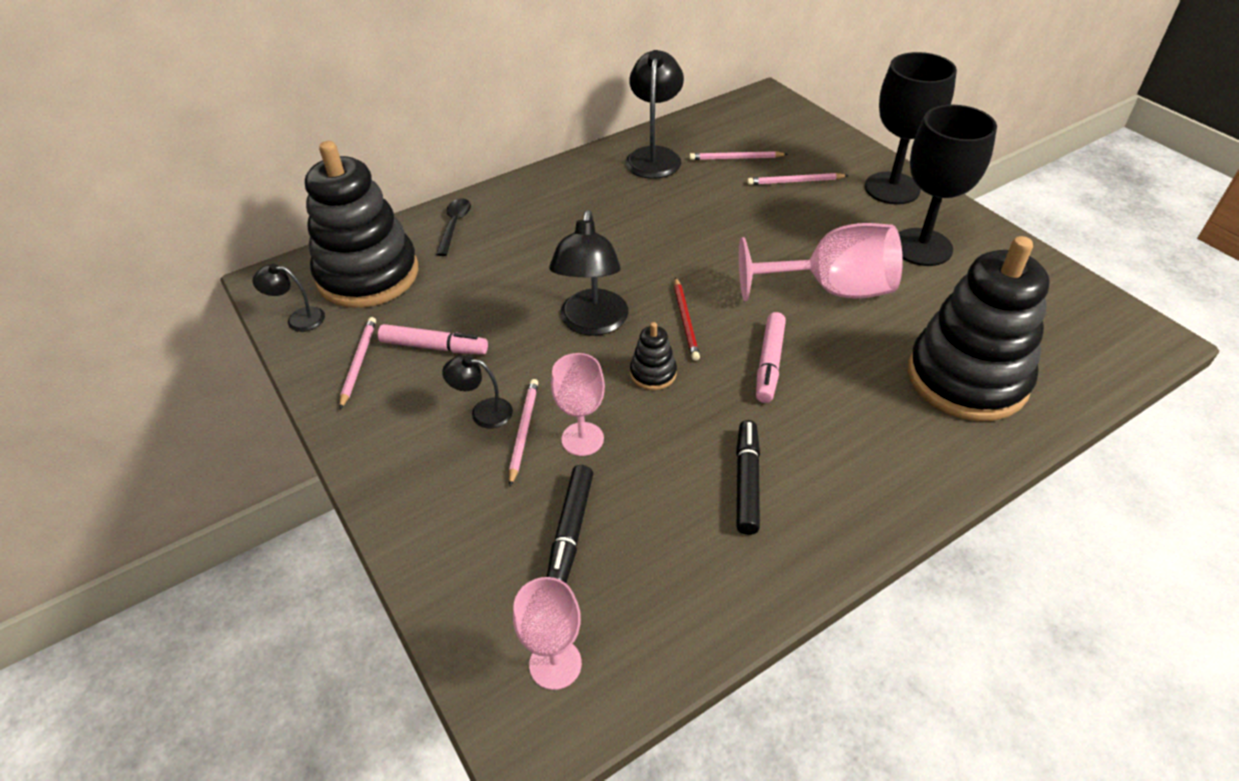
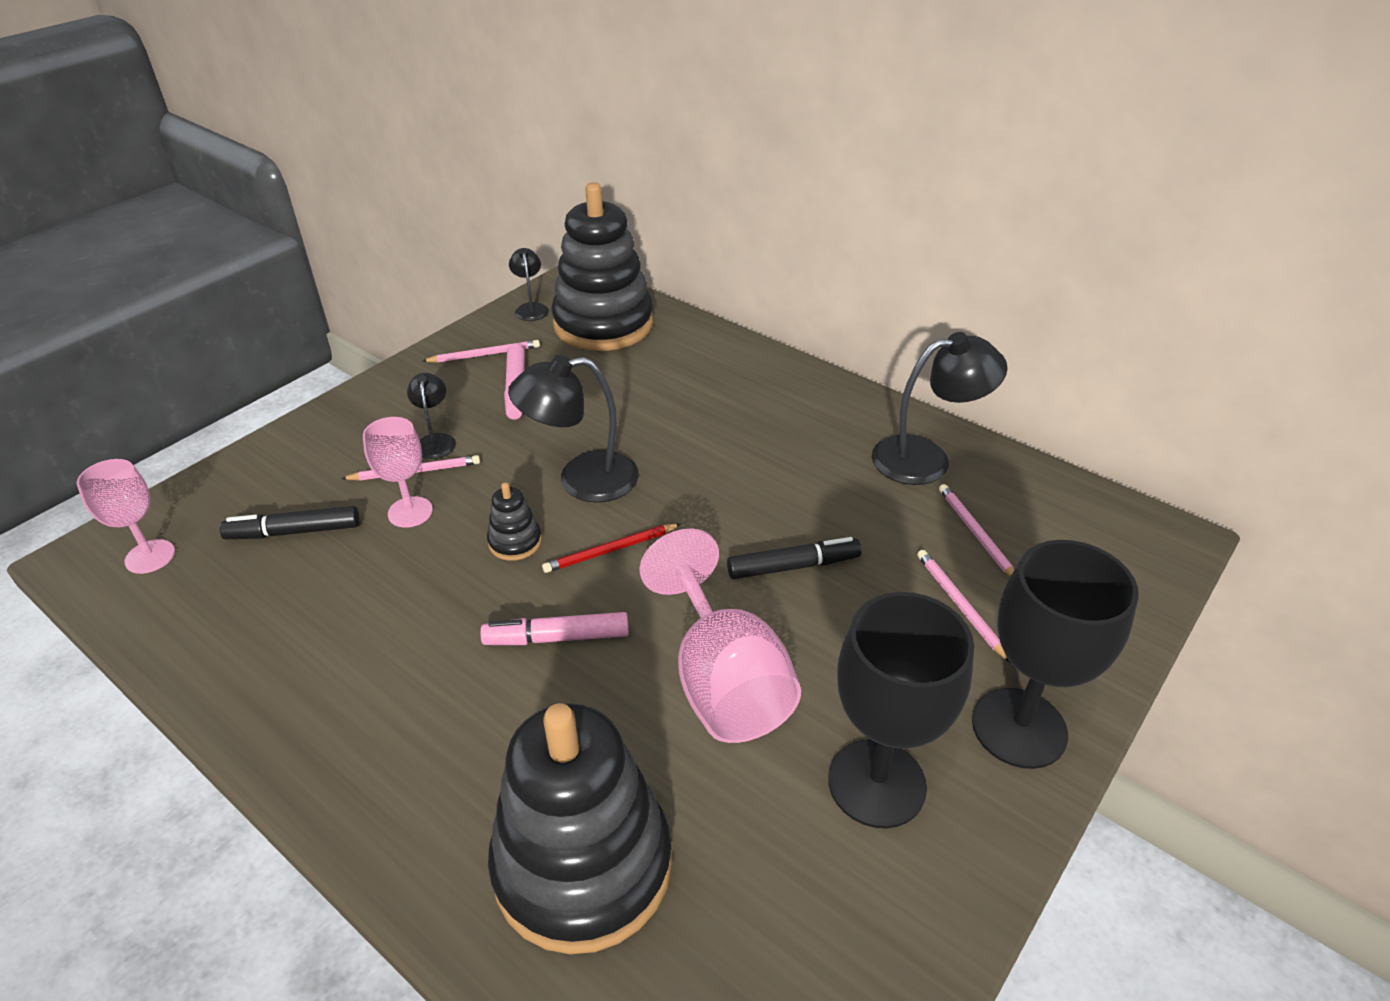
camera: 70 degrees right, 5 degrees down
black spoon [436,198,471,256] -> none
black marker [736,420,760,535] -> black marker moved to [727,537,862,579]

